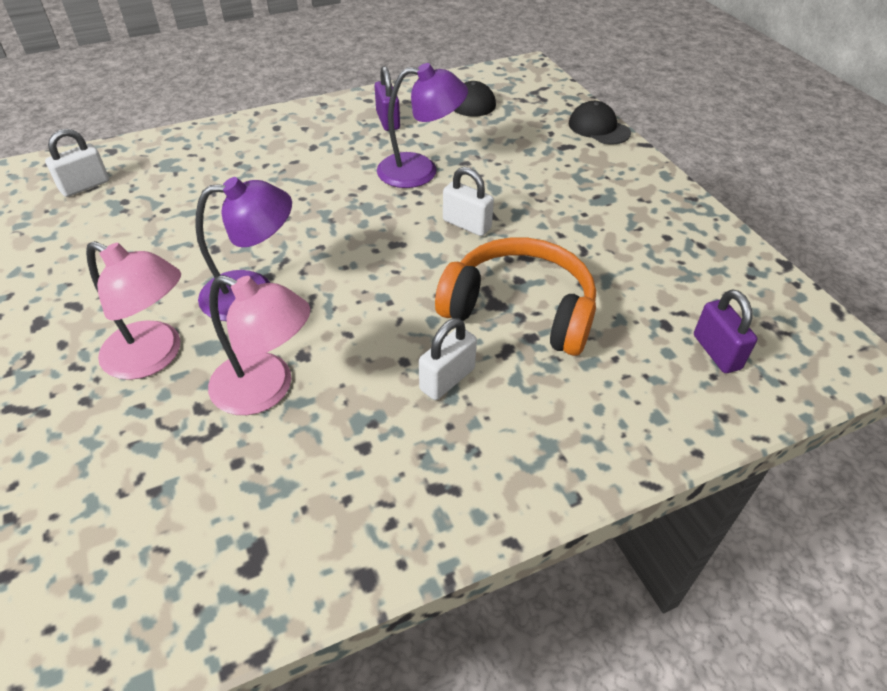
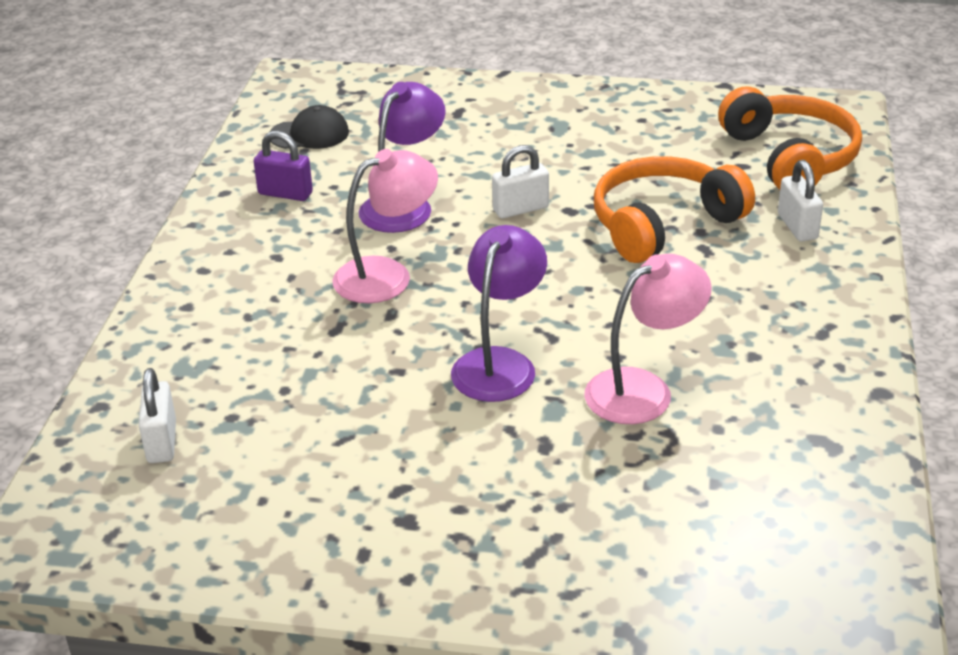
camera: 55 degrees left, 10 degrees down
pink lamp [86,241,181,380] -> pink lamp moved to [332,149,438,303]
white padlock [419,318,477,400] -> white padlock moved to [778,160,823,242]
black cap [569,101,631,144] -> none
purple padlock [694,289,758,373] -> orange headphones [718,86,862,190]

